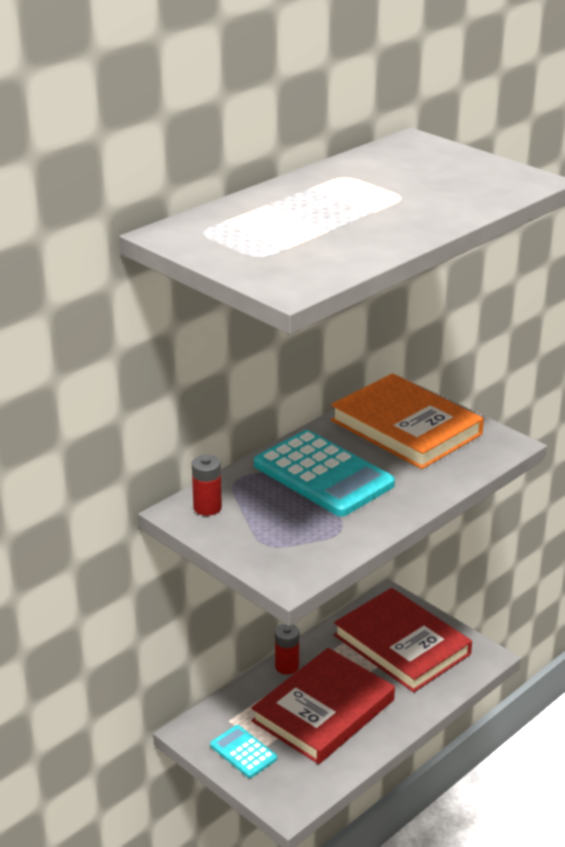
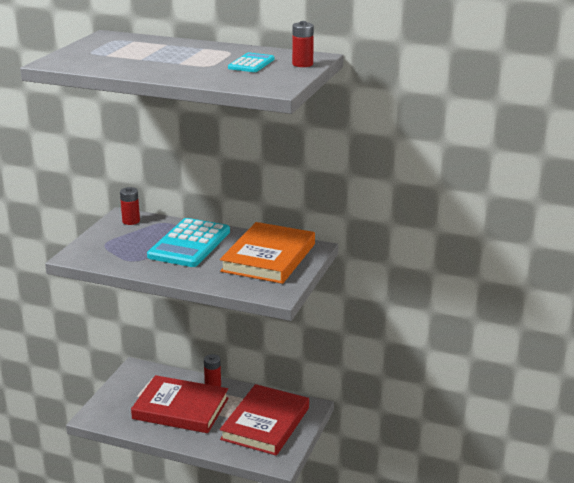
camera: 65 degrees right, 5 degrees down
turquoise calculator [210,725,277,778] -> turquoise calculator moved to [228,53,275,72]
none -> red battery [292,21,314,67]

